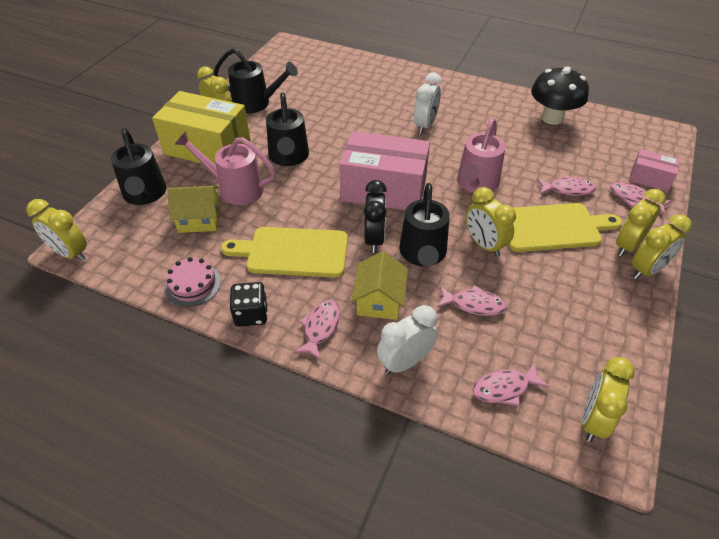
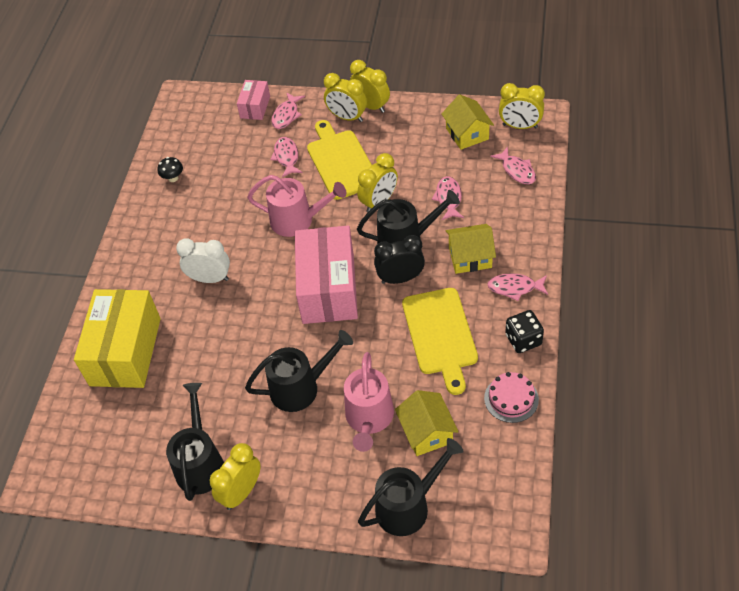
camera: 100 degrees left, 5 degrees up
yellow clock [26,199,87,262] -> none
yellow box [152,91,251,165] -> yellow box moved to [74,289,161,388]
white clock [377,305,438,375] -> none
black mushroom [531,66,589,125] -> black mushroom [158,157,183,182], size x0.44
none -> yellow house [441,94,494,150]

